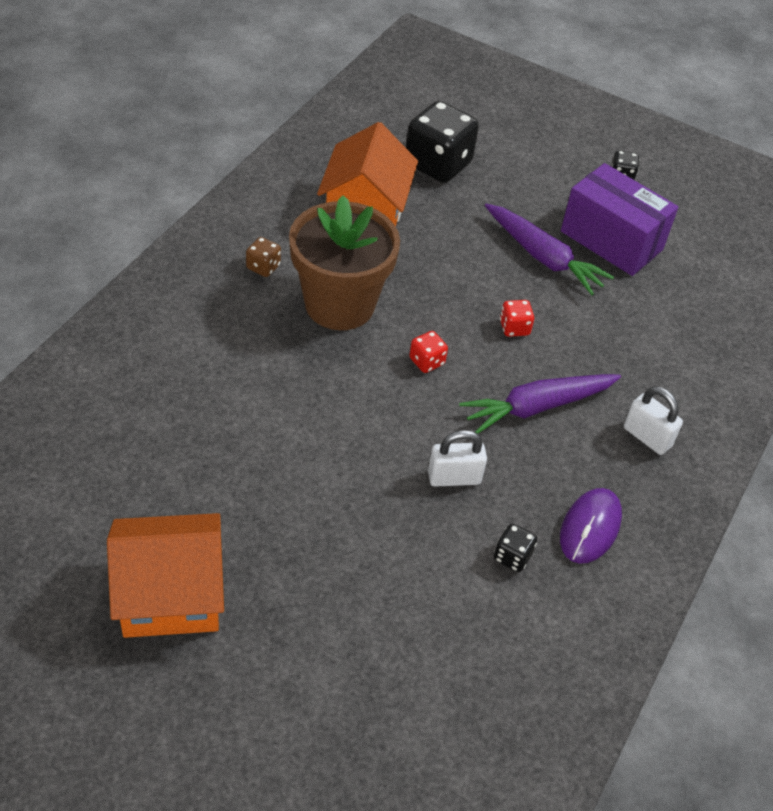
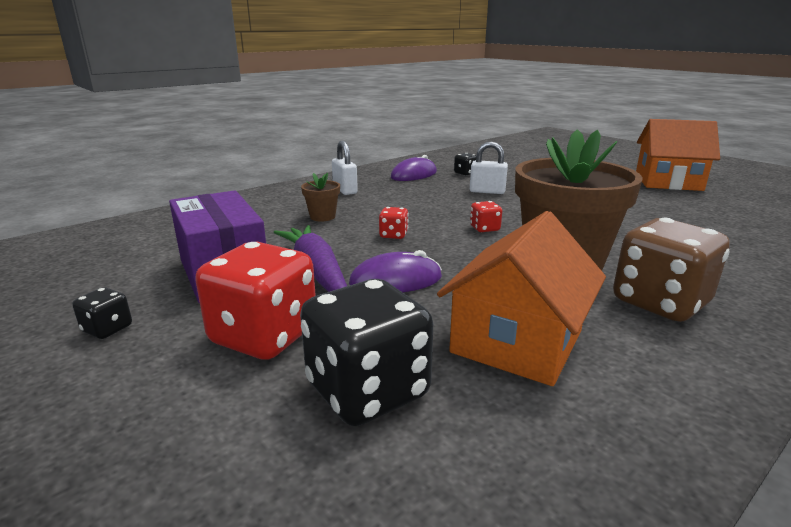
camera: 155 degrees left, 25 degrees down
brown dice [246,237,281,277] -> brown dice [613,217,730,322], size x2.22
purple carrot [459,374,621,434] -> none
none -> red dice [195,242,316,360]
none -> brown flower pot [301,173,340,221]
none -> purple mouse [349,250,442,292]

